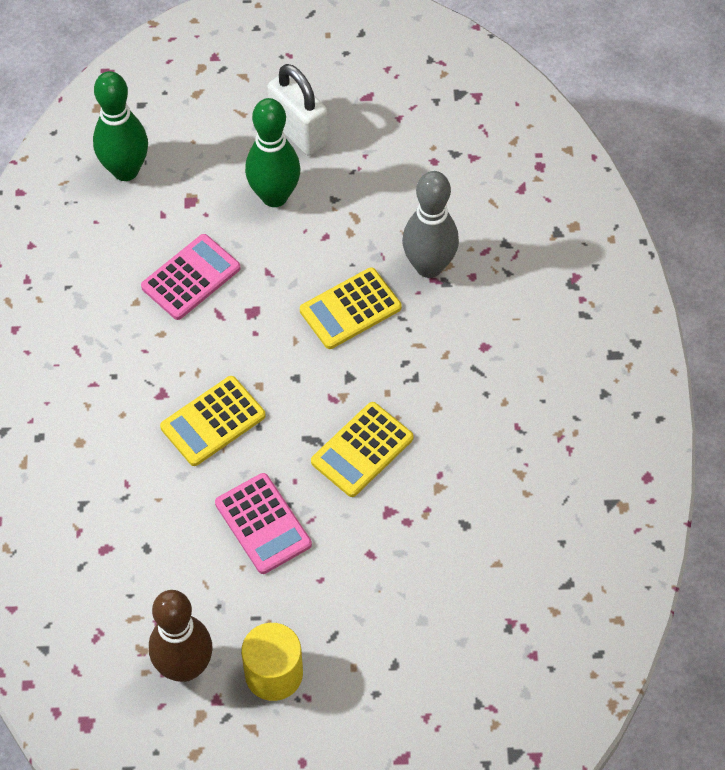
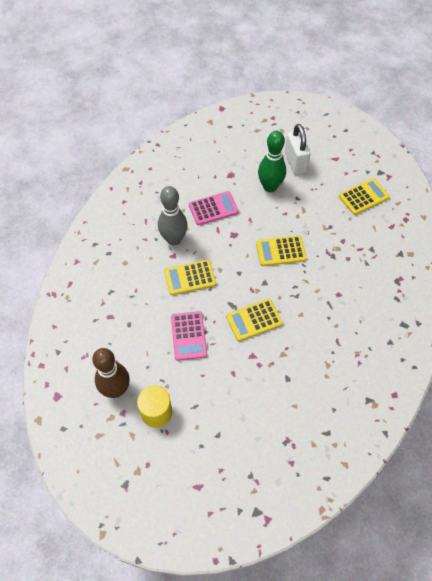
camera: 25 degrees right, 0 degrees up
green bowling pin [93,71,148,181] -> none
grey bowling pin [402,171,459,278] -> grey bowling pin moved to [158,186,188,245]
none -> yellow calculator [339,178,390,215]

